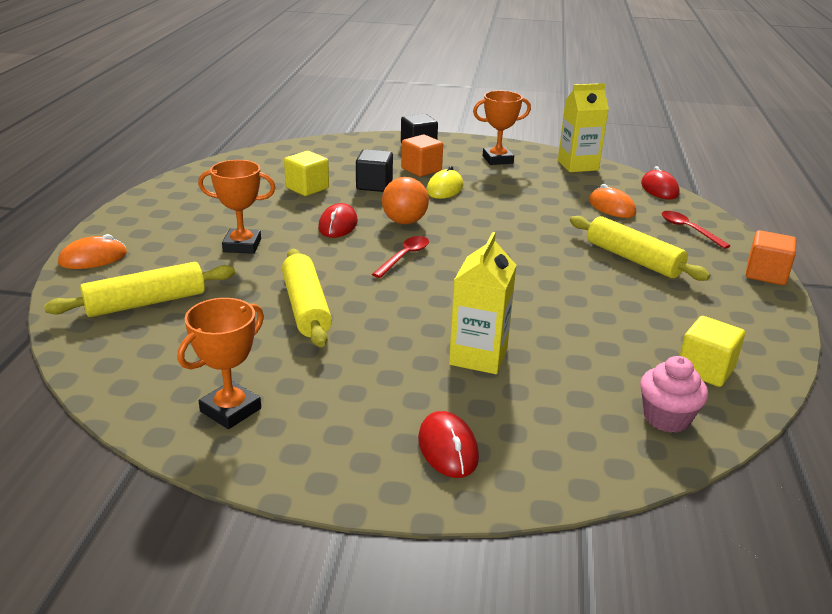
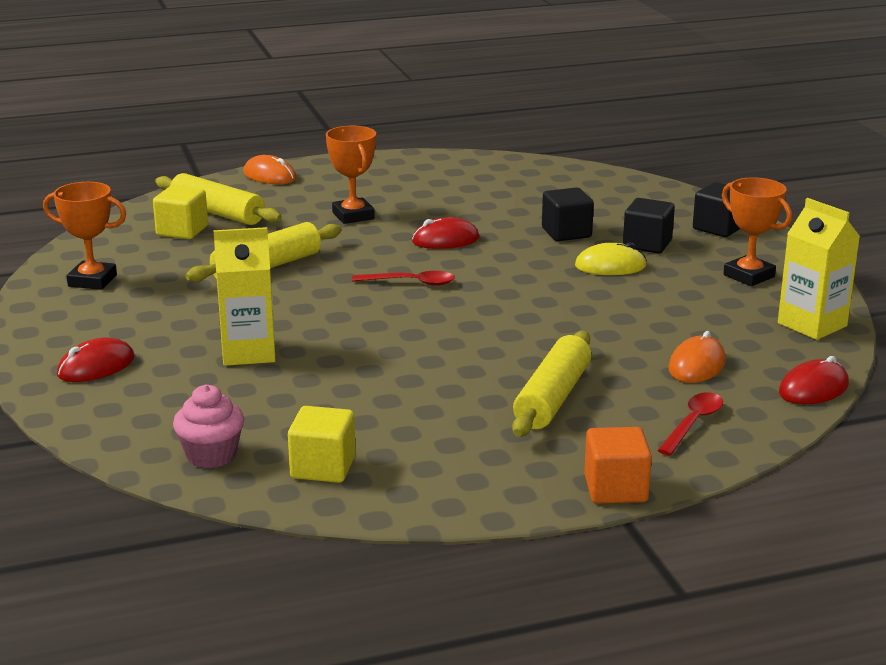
camera: 65 degrees right, 5 degrees down
yellow cube [284,151,329,196] -> yellow cube moved to [153,186,208,239]
orange ball [382,177,429,224] -> none
orange cube [401,135,443,177] -> black cube [623,198,675,254]

